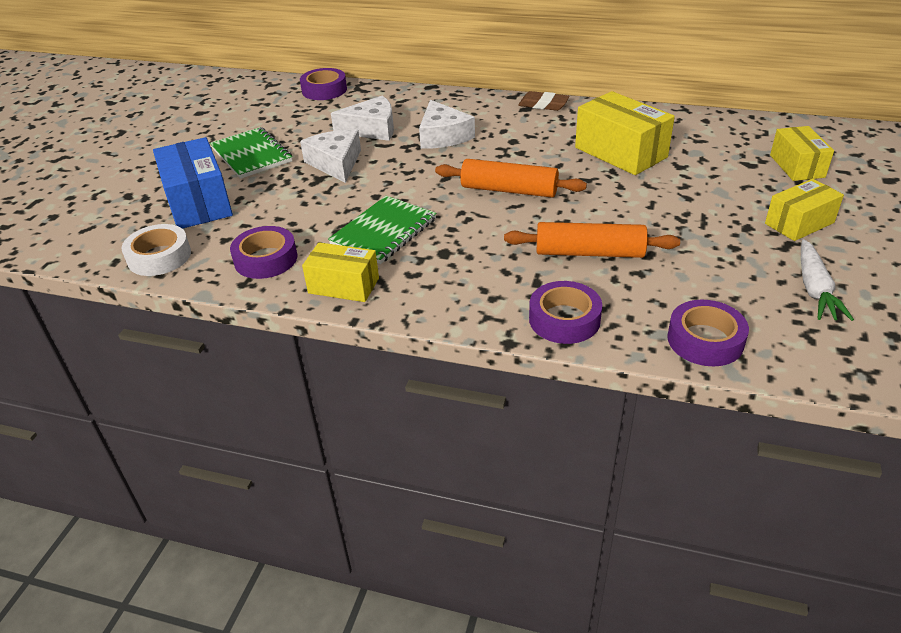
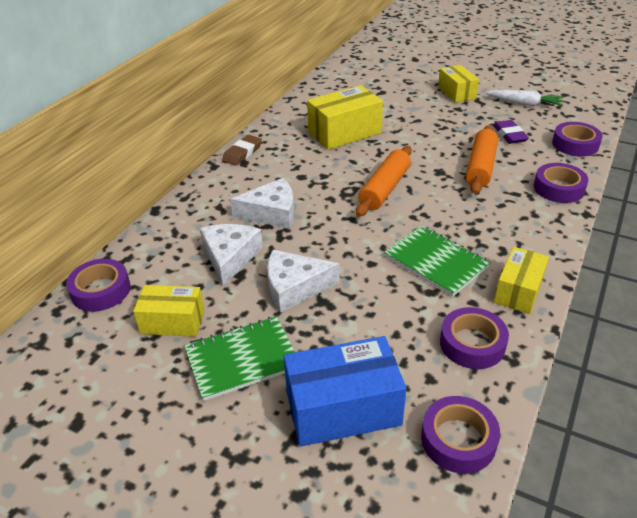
camera: 80 degrees left, 0 degrees up
white tape [121,224,191,276] -> purple tape [421,396,500,474]
yellow box [770,126,834,181] -> yellow box moved to [133,285,205,337]
none -> purple eraser [493,120,529,144]

